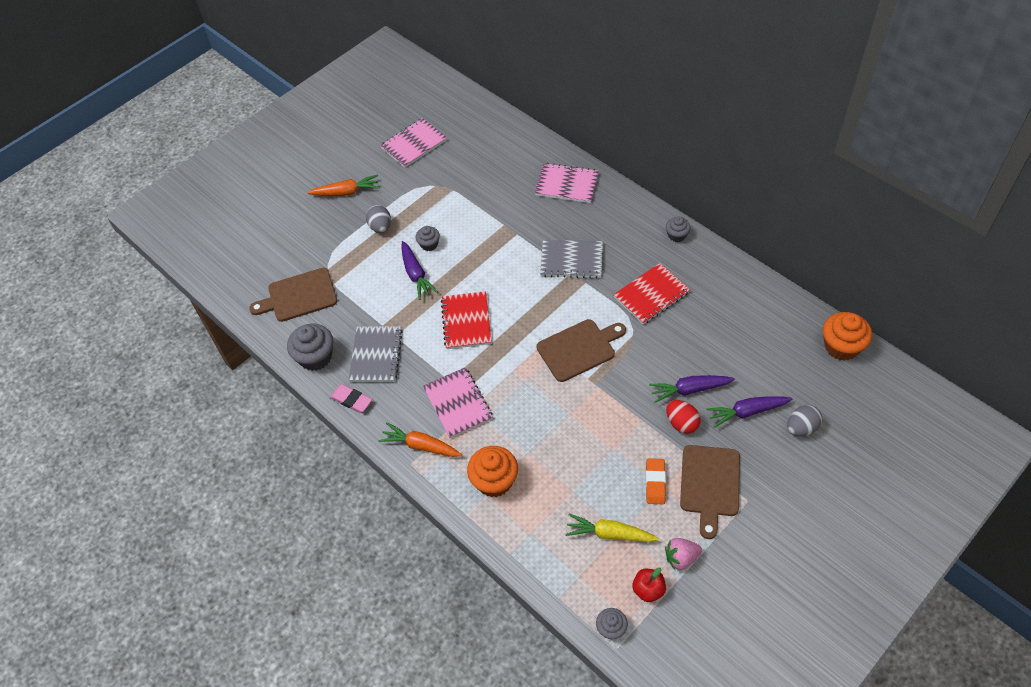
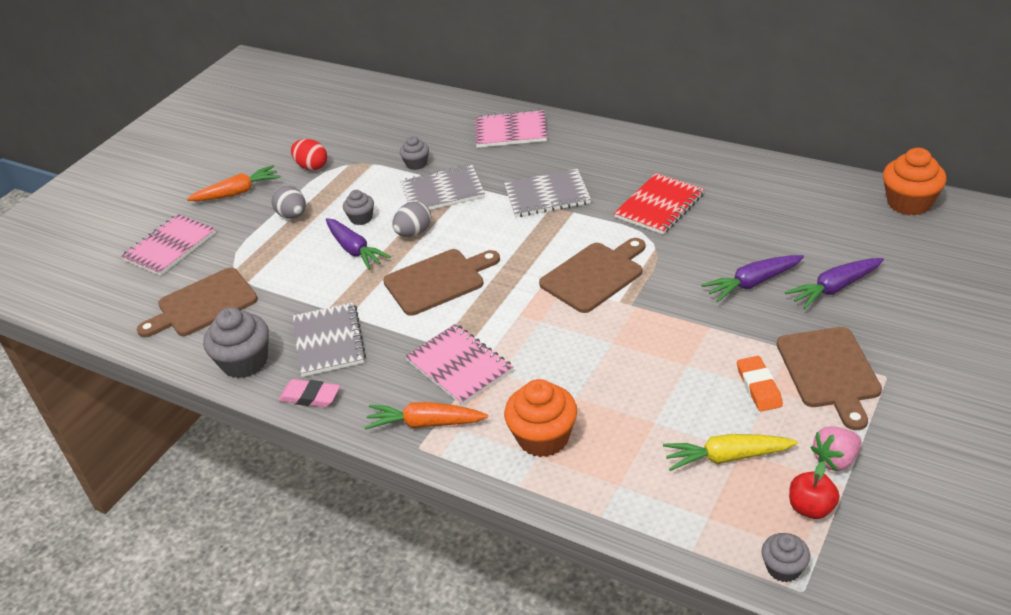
camera: 15 degrees left, 15 degrees down
pink notebook [380,118,447,168] -> pink notebook moved to [121,214,216,276]
red notebook [441,291,492,349] -> brown cutting board [383,249,500,316]
grey cupcake [666,217,691,242] -> grey cupcake moved to [400,136,429,170]
red egg [666,400,700,434] -> red egg moved to [291,139,327,171]
grey egg [787,405,822,437] -> grey egg moved to [392,201,431,237]
none -> grey notebook [400,164,485,210]

